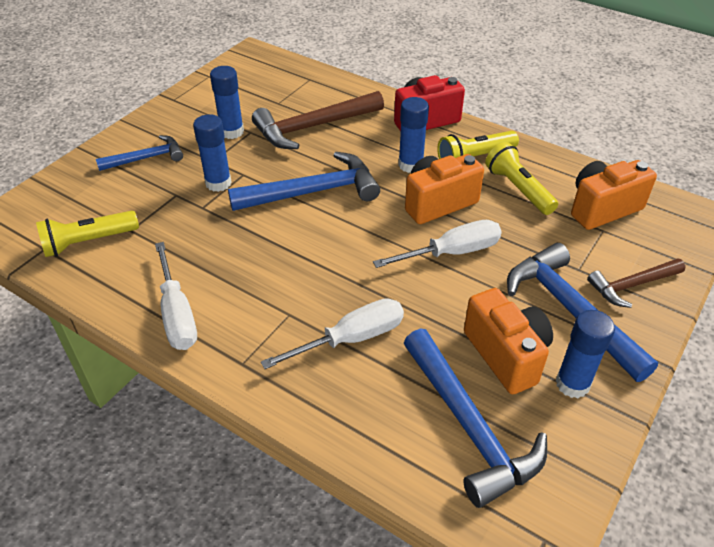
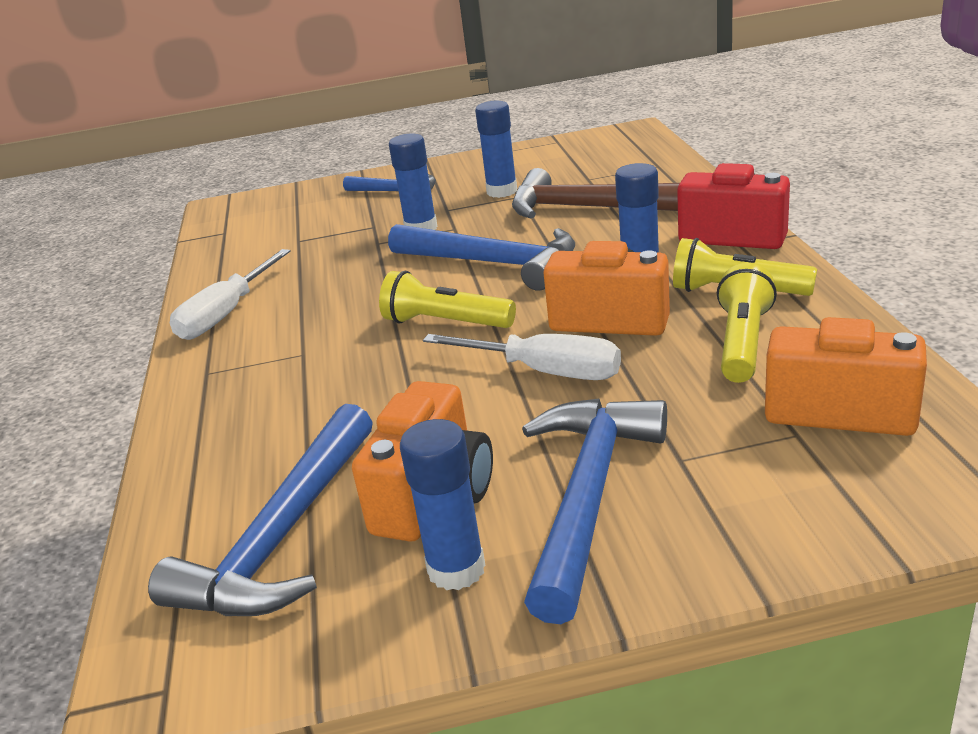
camera: 50 degrees right, 15 degrees down
yellow flashlight [36,211,139,257] -> yellow flashlight moved to [379,271,516,328]
white screwdriver [261,298,404,369] -> none
brown hammer [587,258,686,308] -> none

